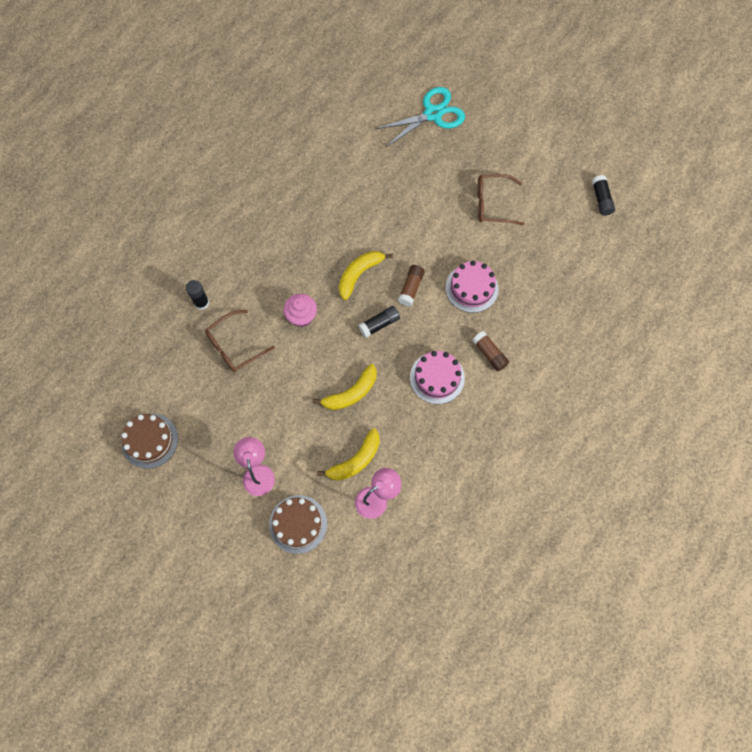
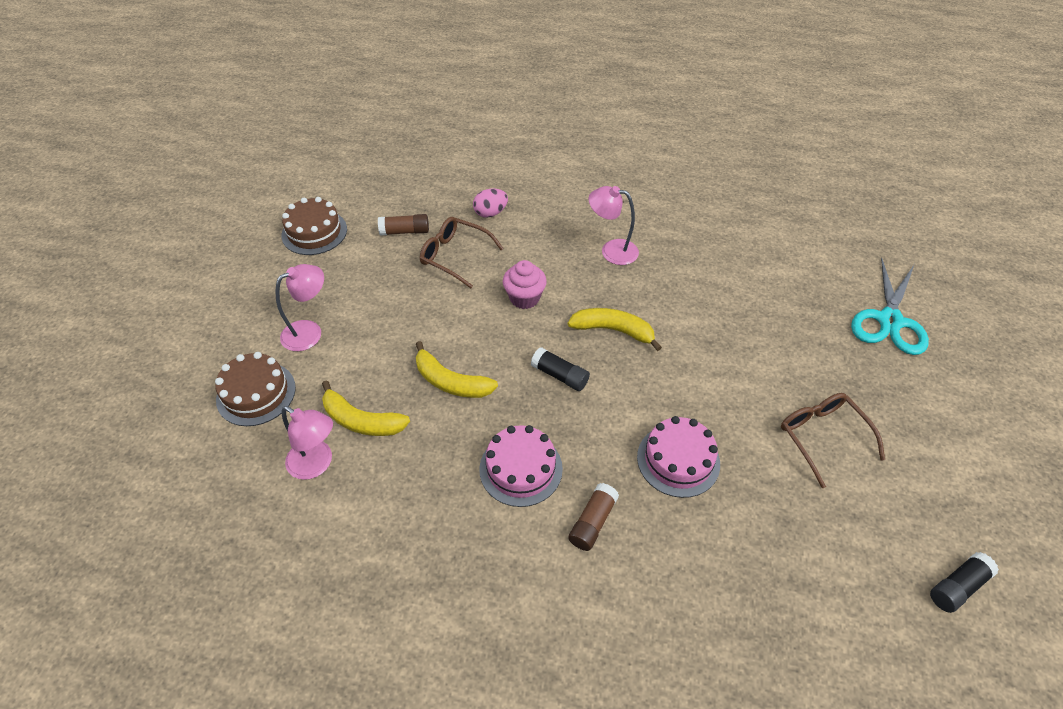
camera: 65 degrees right, 20 degrees down
black glue stick [186,280,209,310] -> pink egg [473,188,508,218]
turquoise scissors [375,87,465,147] -> turquoise scissors turned 75 degrees clockwise [851,257,929,355]
brown glue stick [398,265,425,306] -> brown glue stick moved to [378,214,429,236]
none -> pink lamp [588,186,639,265]

